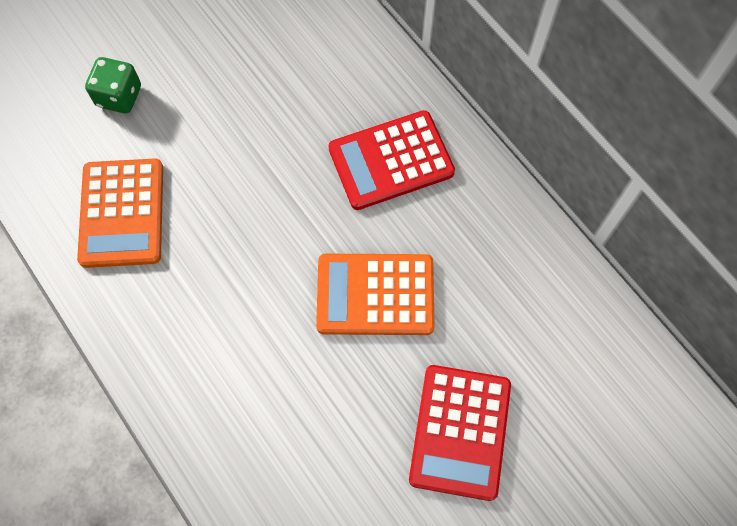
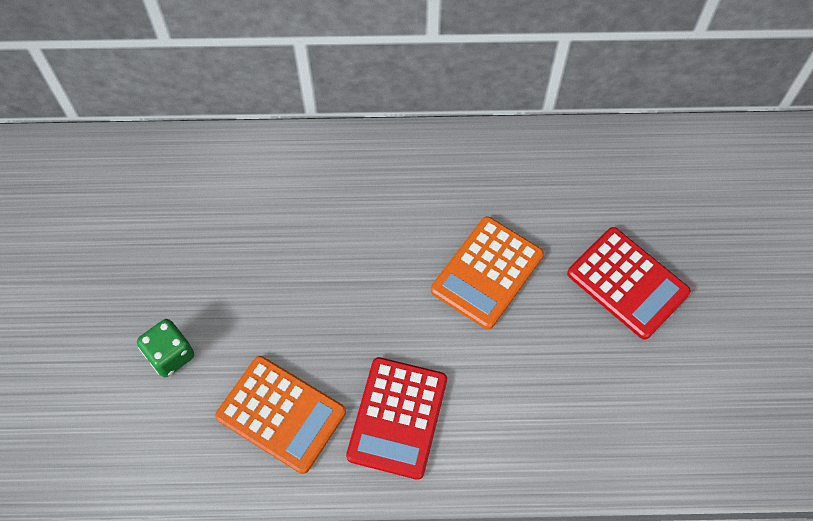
camera: 55 degrees left, 5 degrees down
red calculator [328,110,455,210] -> red calculator moved to [346,357,447,480]

